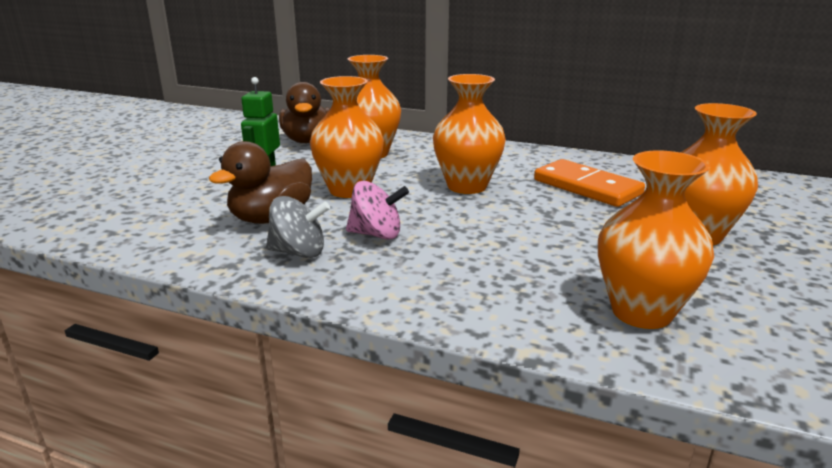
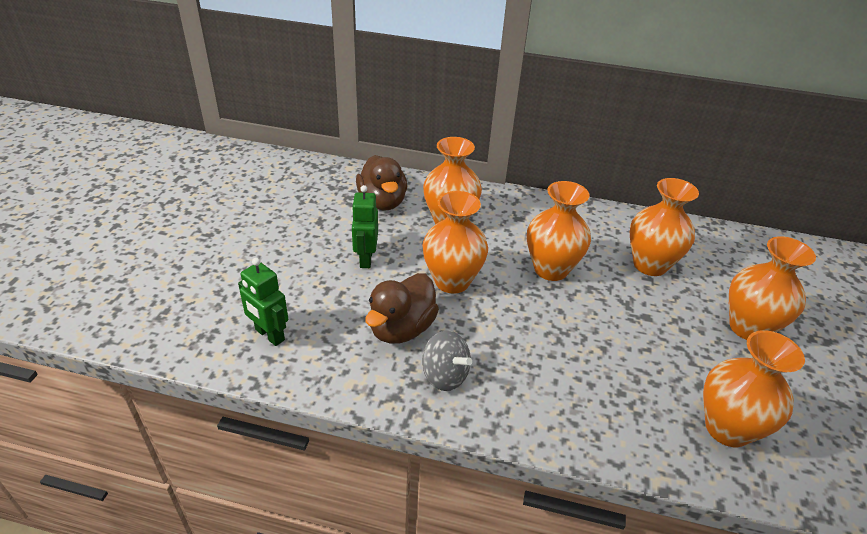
camera: 10 degrees left, 15 degrees up
grey spinning top [266,196,330,258] -> grey spinning top turned 45 degrees clockwise [422,331,472,391]
pink spinning top [346,181,409,239] -> none
orange domino [534,159,645,207] -> orange vase [630,178,699,276]
none -> green robot [238,258,288,346]

